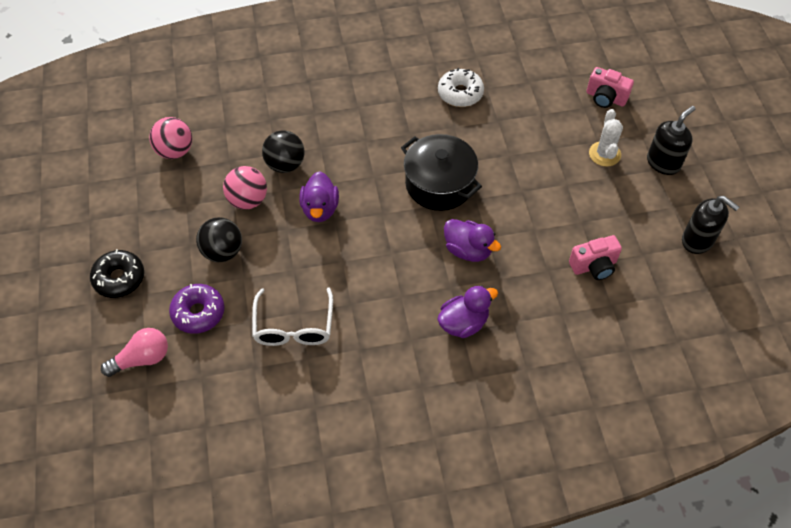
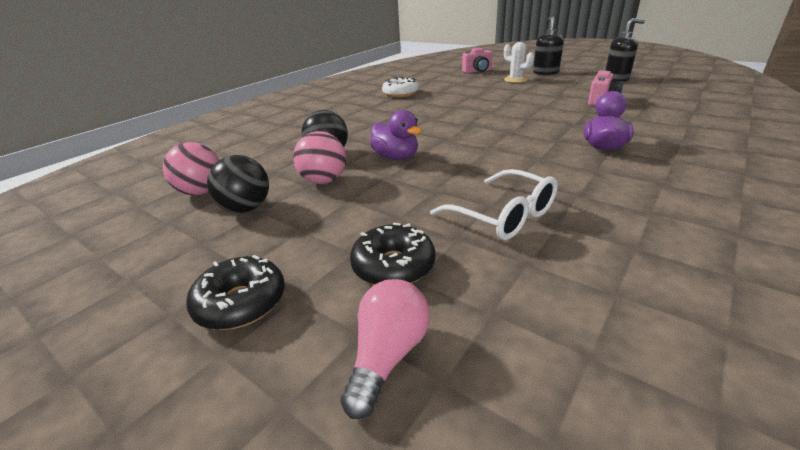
camera: 40 degrees left, 25 degrees down
purple donut [169,284,225,334] -> black donut [350,223,436,285]
black ball [196,217,242,262] -> black ball moved to [207,155,269,213]
black pot [401,134,482,211] -> none
purple duck [444,219,501,262] -> none

